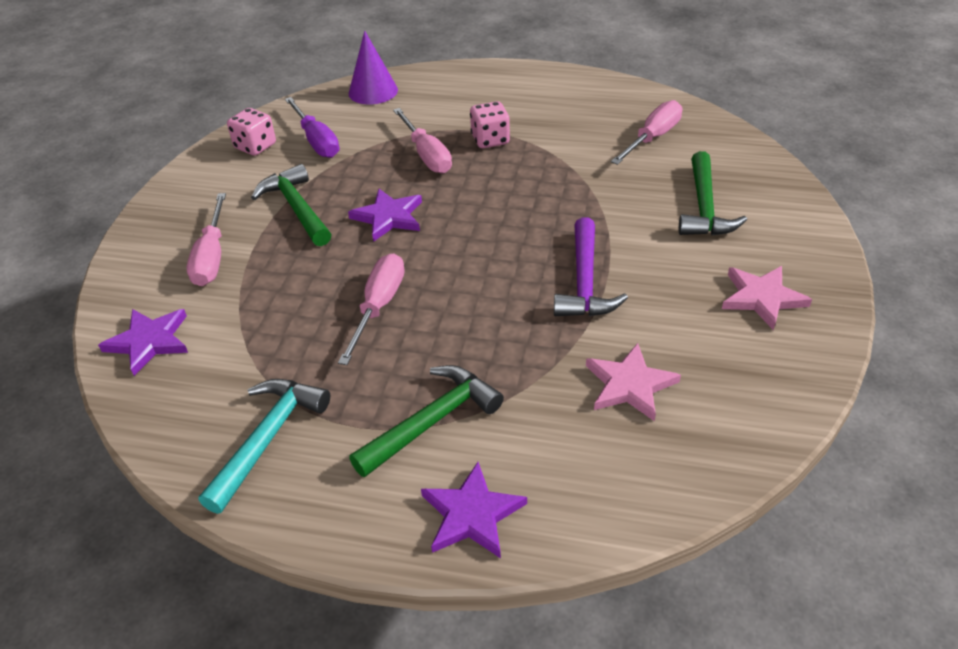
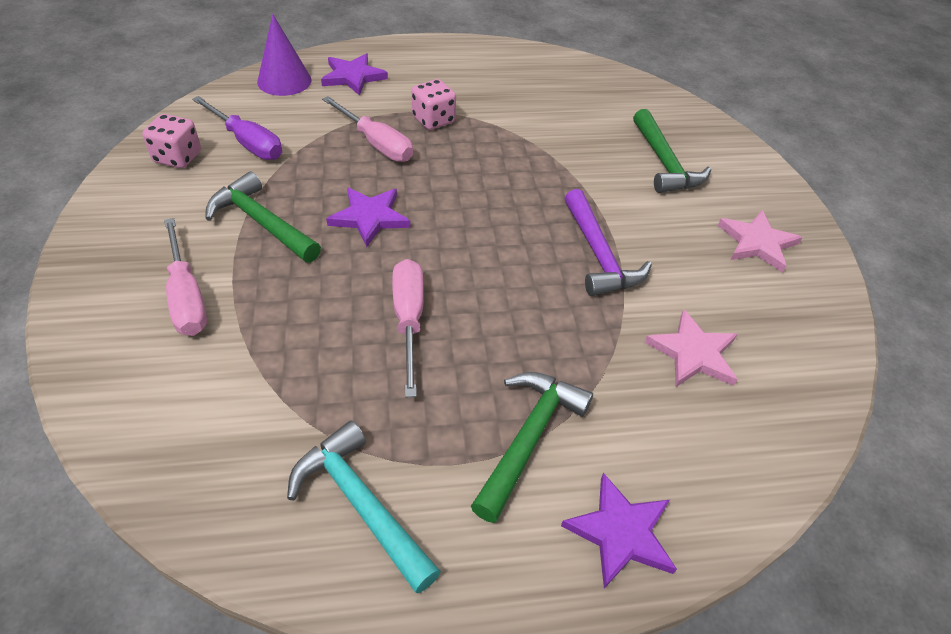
camera: 25 degrees left, 5 degrees up
purple star [98,309,188,376] -> purple star moved to [321,53,388,96]
turquoise hammer [199,379,330,514] -> turquoise hammer turned 45 degrees counterclockwise [287,420,441,594]
pink screwdriver [611,100,682,165] -> none

